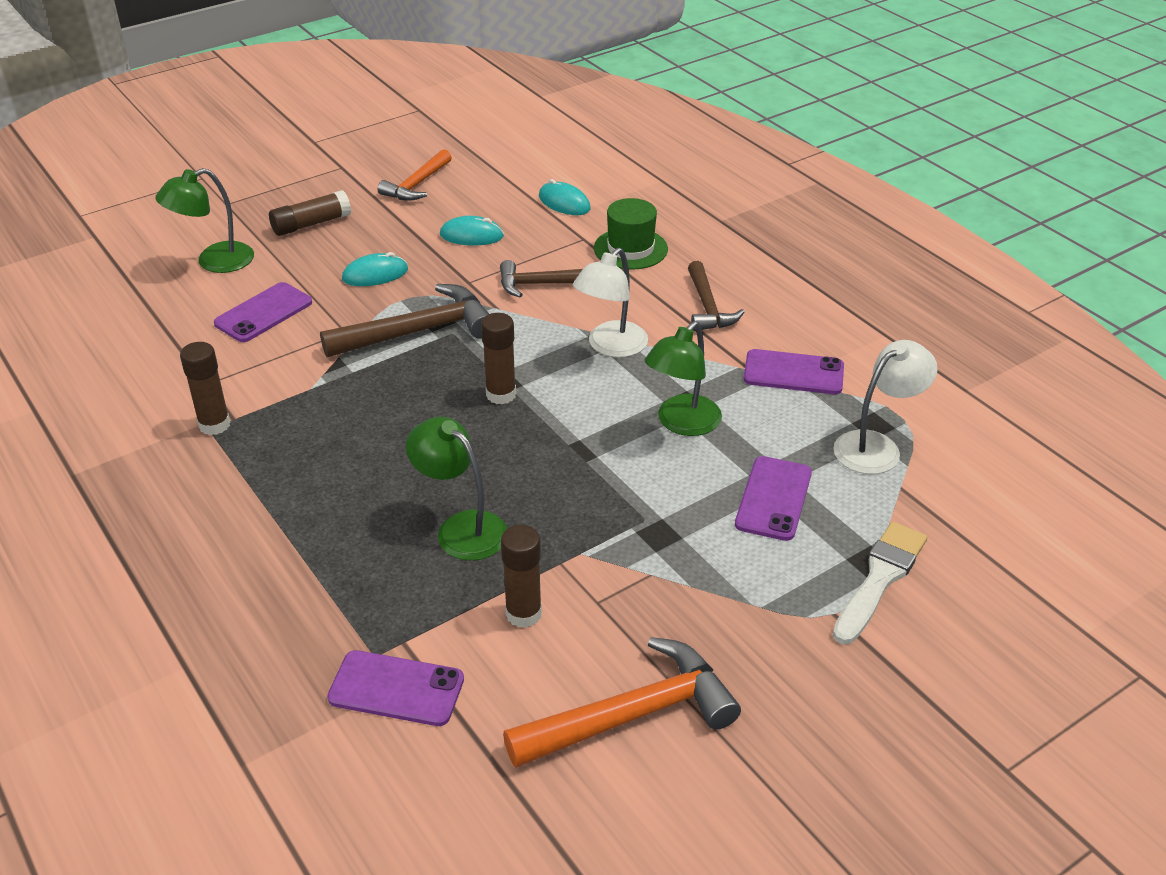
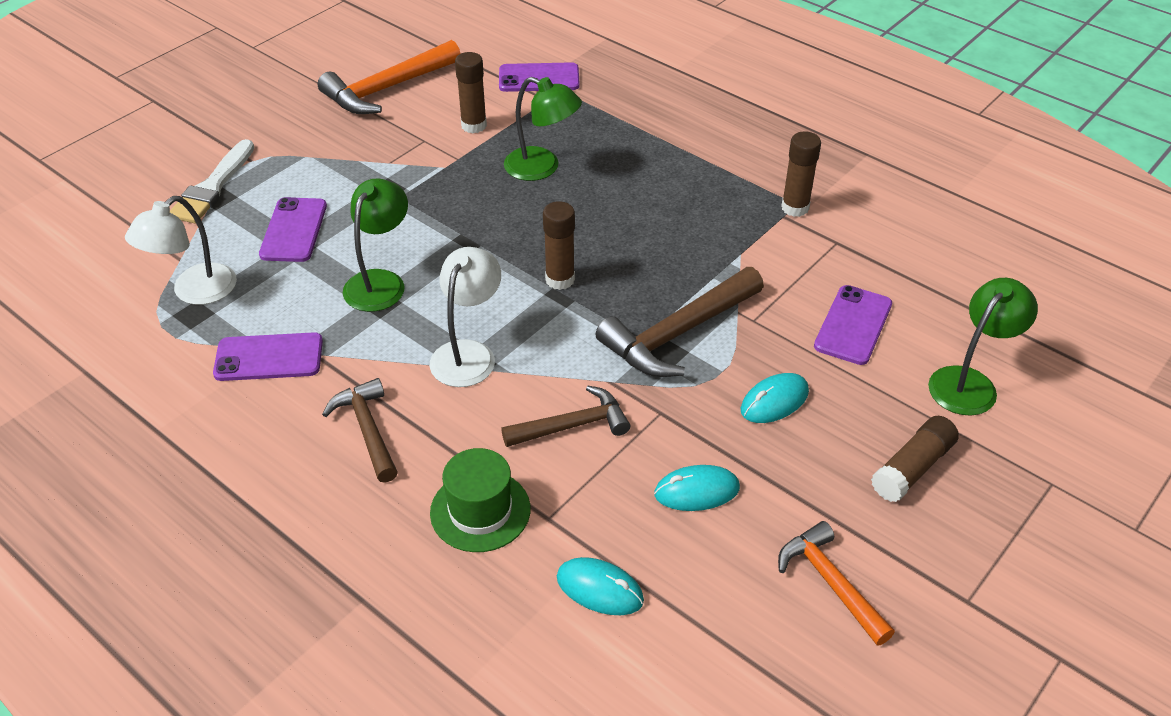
camera: 165 degrees right, 5 degrees up
orange hammer [378,149,452,201] -> orange hammer turned 45 degrees counterclockwise [778,521,895,646]

